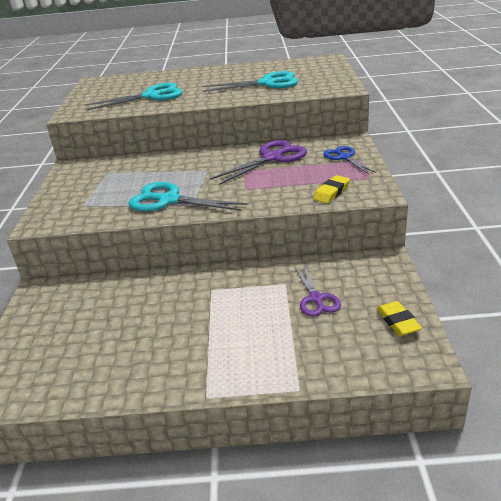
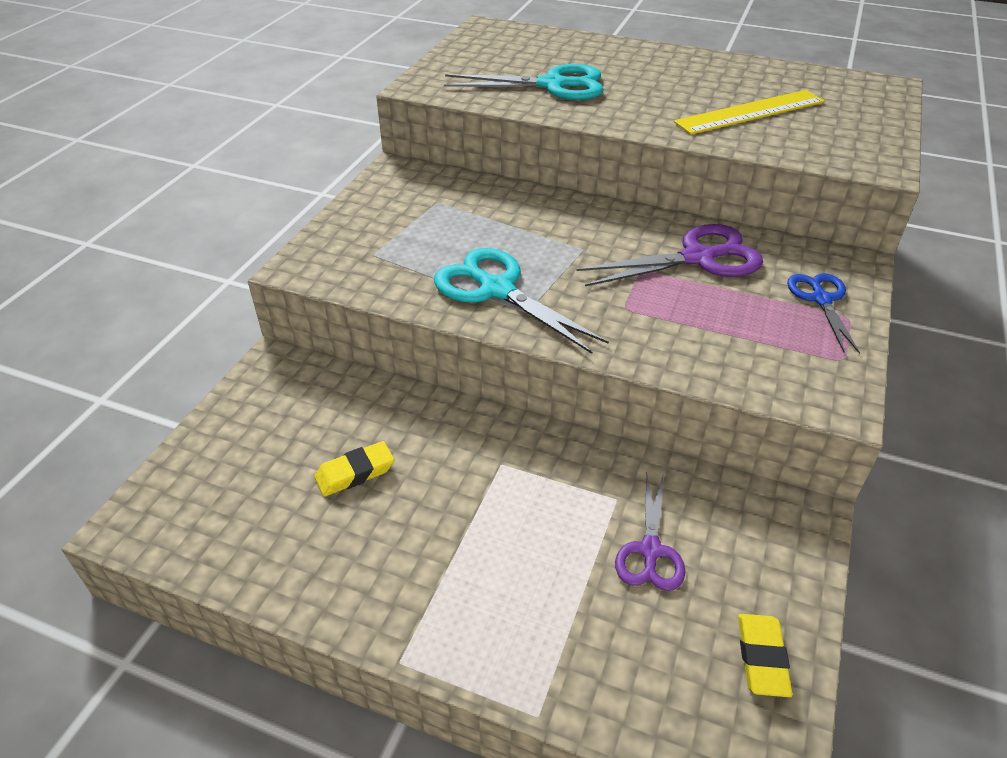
camera: 20 degrees right, 10 degrees up
turquoise scissors [202,71,298,92] -> yellow ruler [674,90,825,135]
yellow eraser [313,175,350,203] -> yellow eraser moved to [314,441,394,497]

